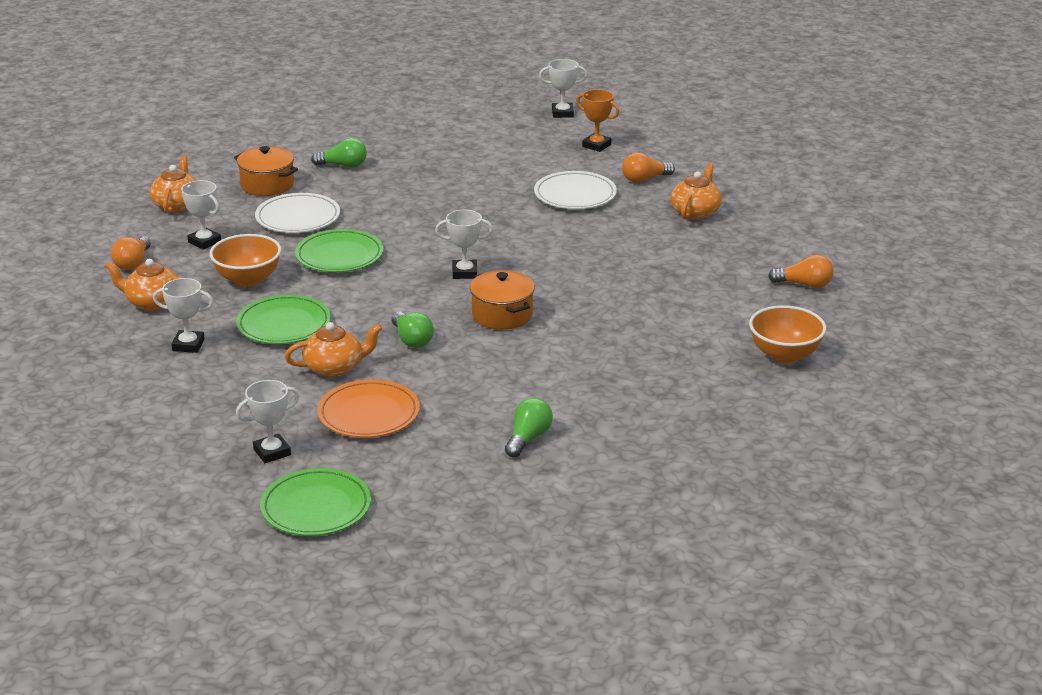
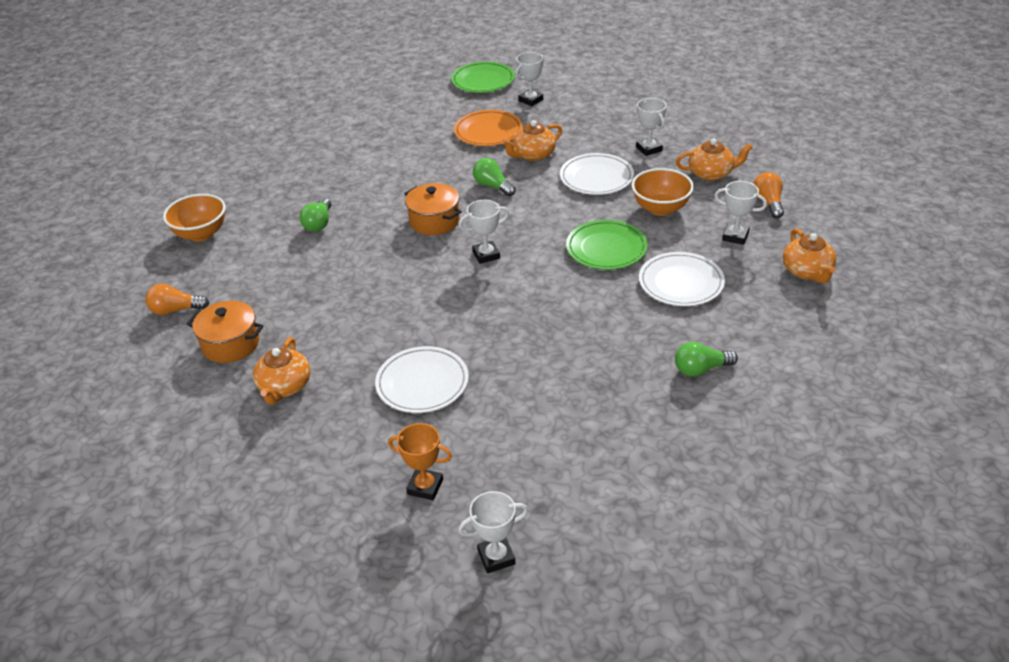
camera: 165 degrees right, 10 degrees up
white trophy [153,278,214,353] -> white trophy turned 75 degrees clockwise [636,98,667,156]
orange pot [234,146,298,196] -> orange pot moved to [187,301,264,363]
green plate [236,295,331,344] -> white plate [560,153,634,195]
green light bulb [505,398,553,458] -> green light bulb moved to [300,198,331,232]
orange light bulb [622,152,675,183] -> none

